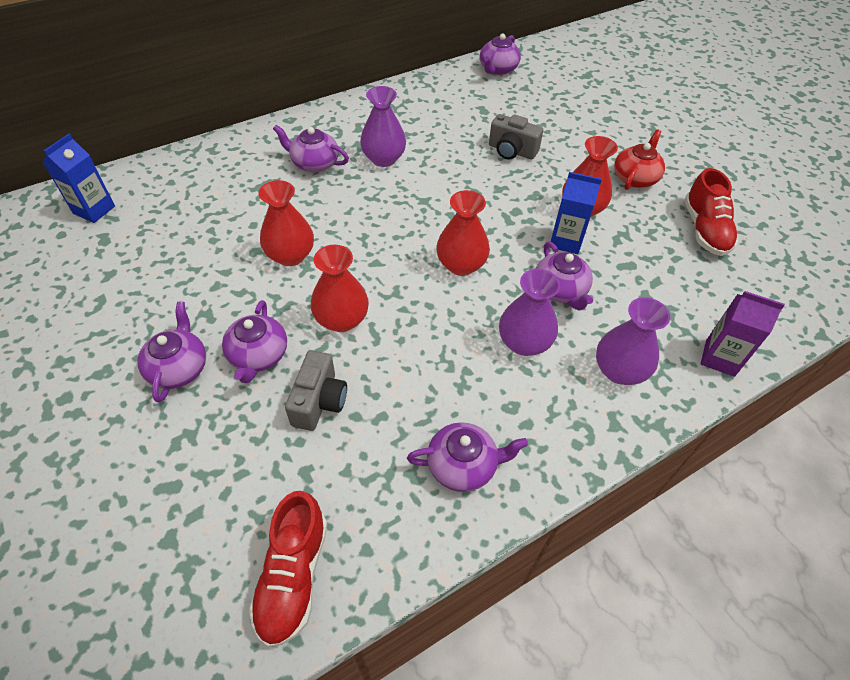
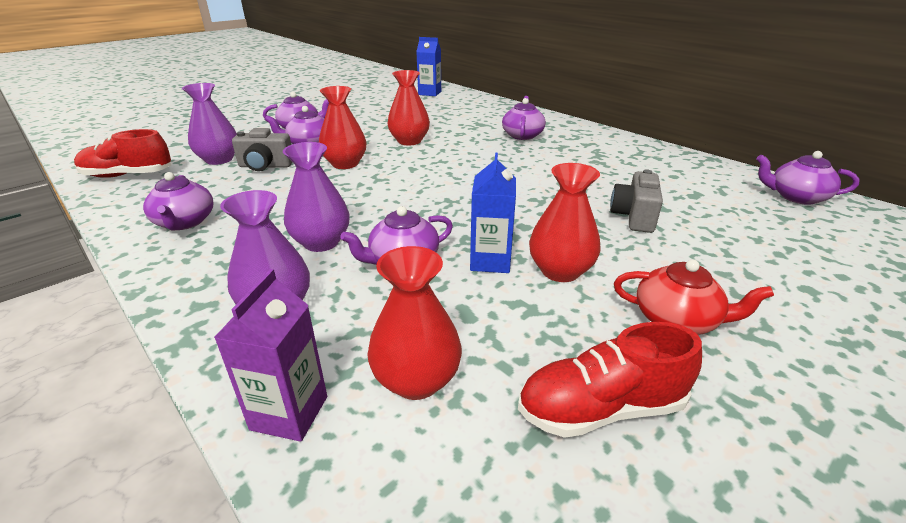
camera: 80 degrees right, 20 degrees down
purple vase [360,86,406,167] -> purple vase moved to [182,83,237,165]
red vase [436,190,490,276] -> red vase moved to [367,246,462,400]

